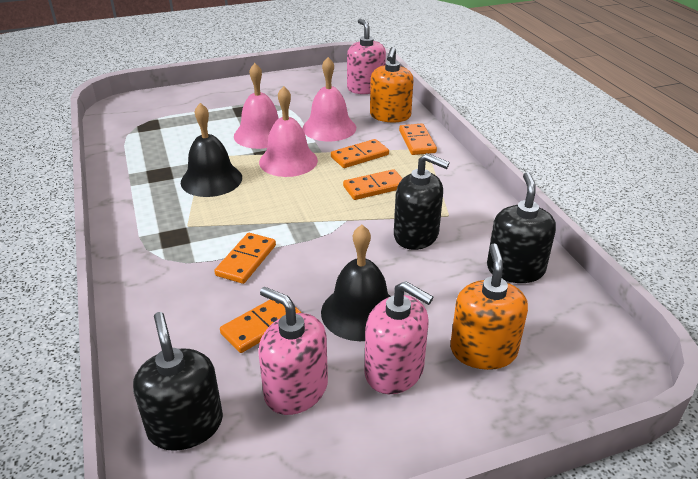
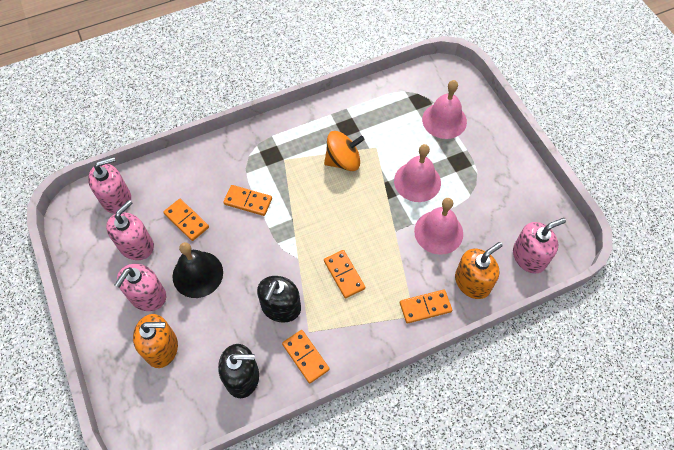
camera: 85 degrees right, 25 degrees up
black soap dispenser [133,312,223,451] -> pink soap dispenser [88,157,131,214]
black bell [181,103,242,197] -> orange spinning top [324,131,365,171]
pink bell [259,86,318,177] -> pink bell moved to [422,80,467,139]
orange domino [331,139,389,168] -> orange domino moved to [282,330,330,383]
orange soap dispenser [370,47,413,122] -> orange soap dispenser turned 135 degrees clockwise [455,242,503,299]

